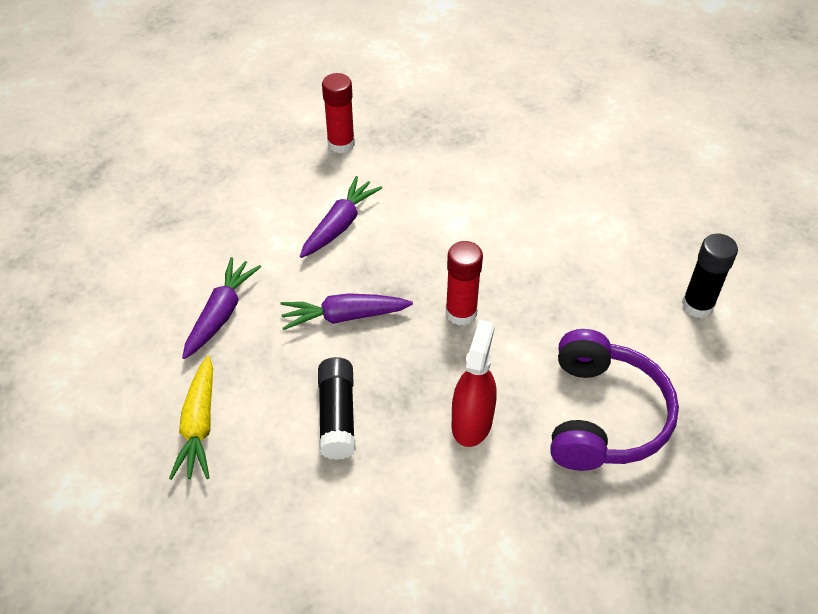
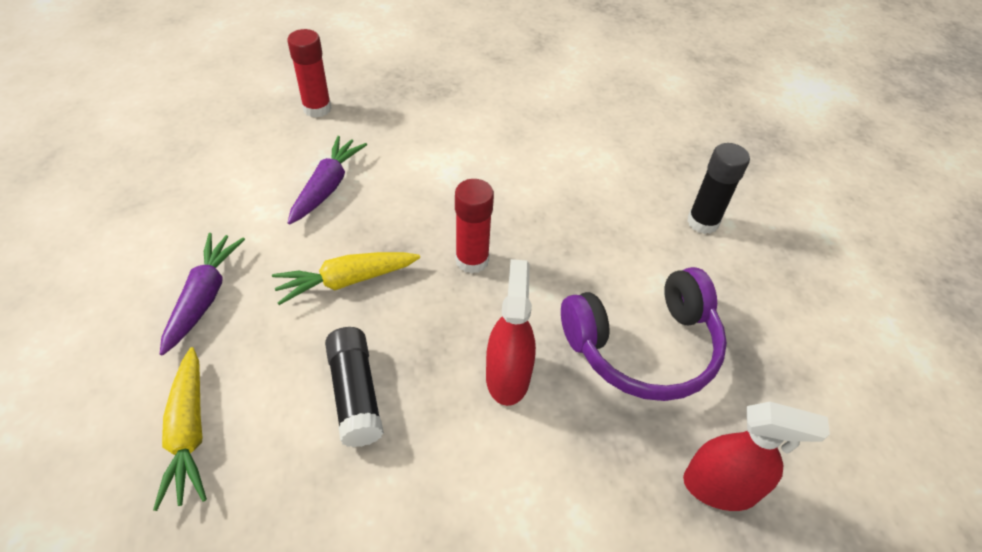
camera: 15 degrees left, 0 degrees up
purple carrot [280,293,413,330] -> yellow carrot [272,252,420,305]
purple headphones [550,329,679,471] -> purple headphones turned 75 degrees clockwise [561,267,727,401]
none -> red spray bottle [683,402,830,511]

